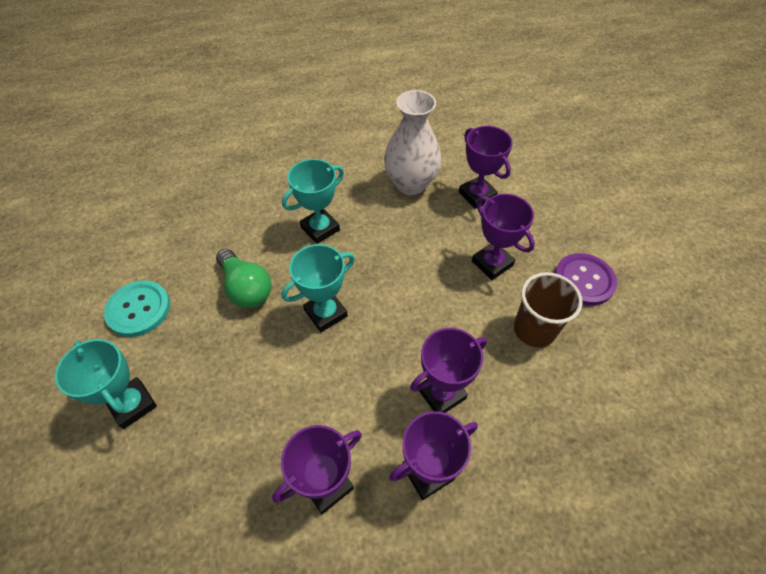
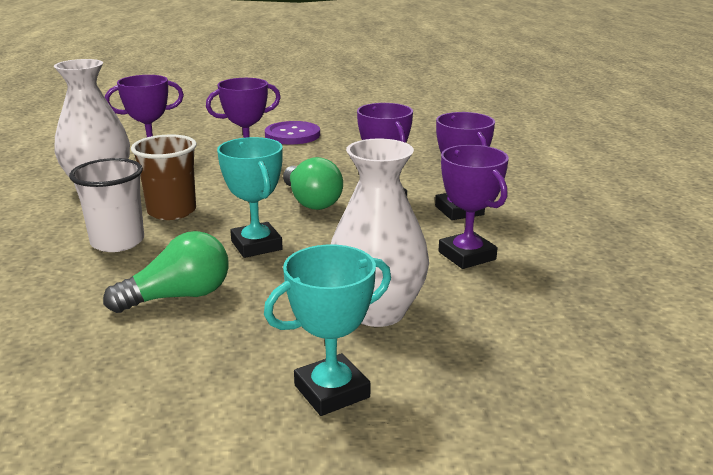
camera: 80 degrees left, 30 degrees down
turquoise button [104,281,170,337] -> none
turquoise trophy [282,159,344,244] -> white cup [69,158,144,252]
brown cup [514,272,583,347] -> brown cup moved to [131,134,197,220]
none -> green light bulb [283,157,343,210]
none -> white vase [331,139,429,327]

